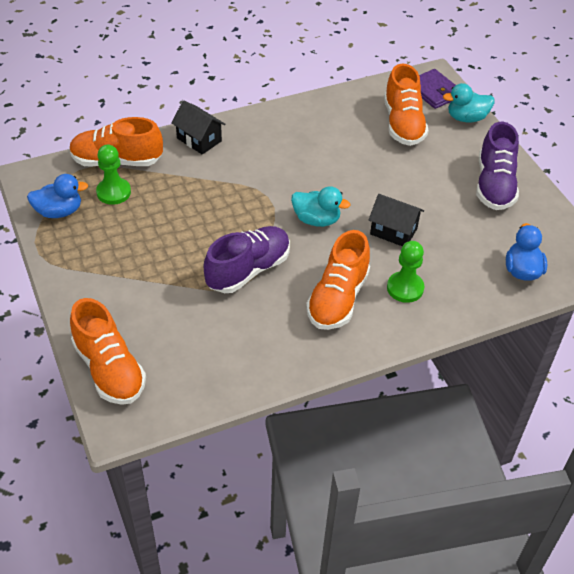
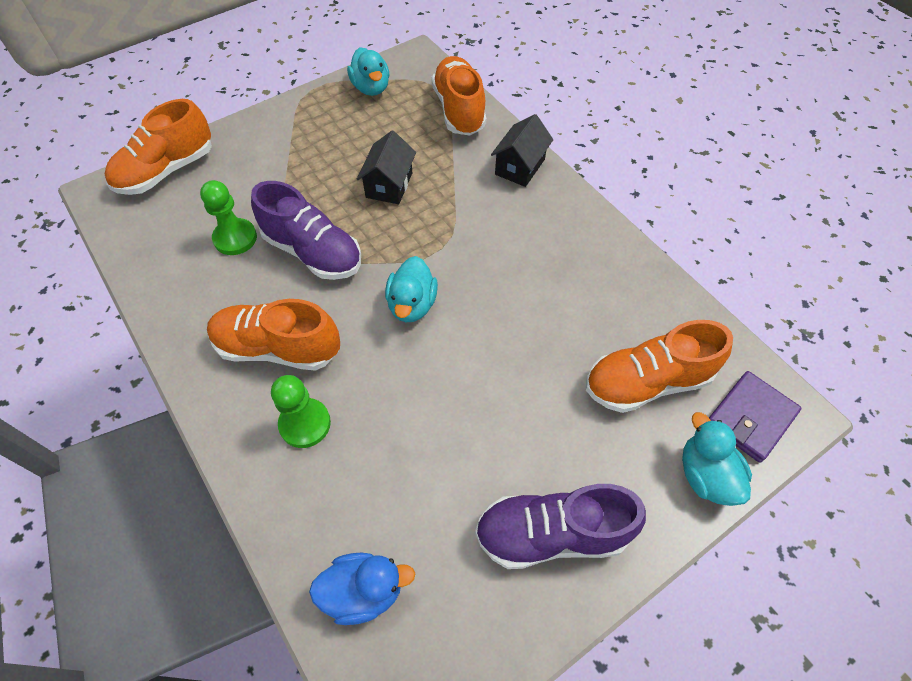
camera: 80 degrees right, 10 degrees up
blue duck [27,174,88,218] -> turquoise duck [347,47,390,96]
green pawn [96,145,131,205] -> green pawn moved to [200,180,257,255]
black house [369,194,424,246] -> black house moved to [357,131,416,204]

